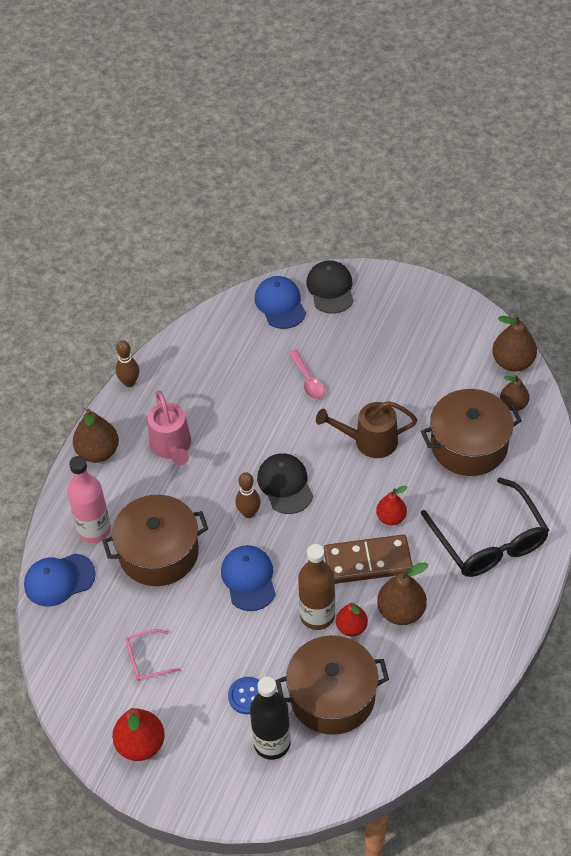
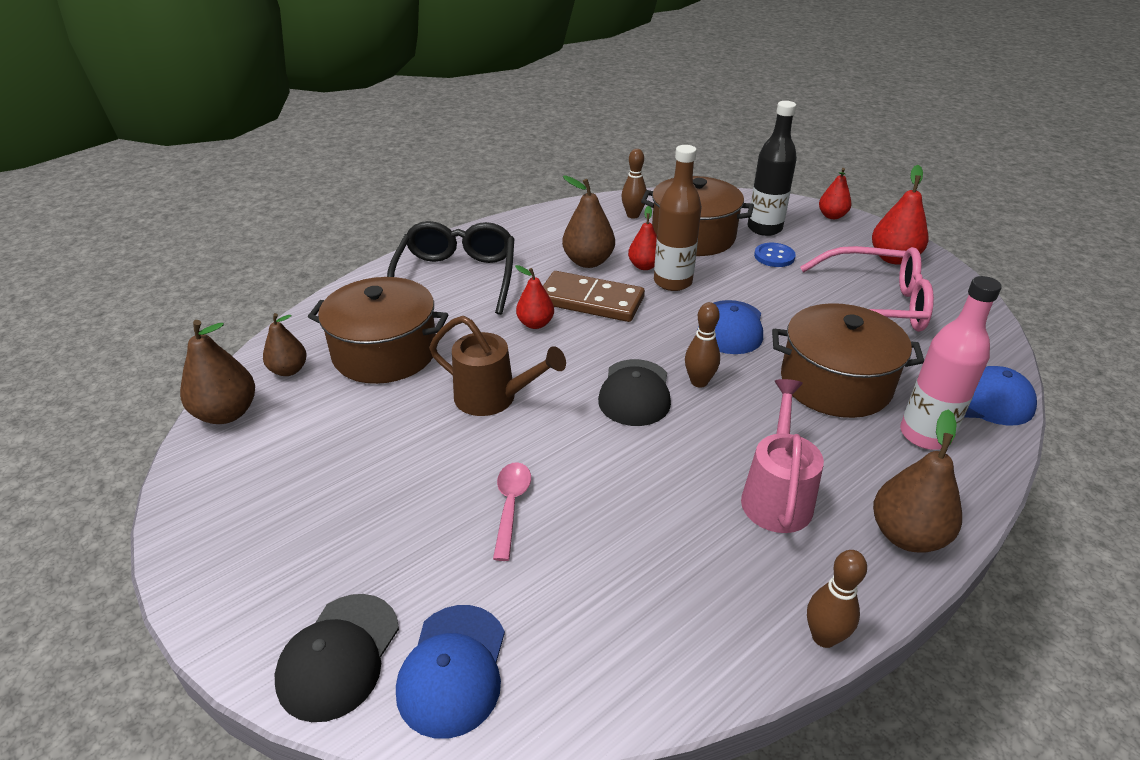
camera: 155 degrees left, 15 degrees down
pink glasses [125,629,181,681] -> pink glasses [800,246,934,332], size x2.12
none -> brown bowling pin [622,149,647,219]
none -> red pear [819,168,852,219]

